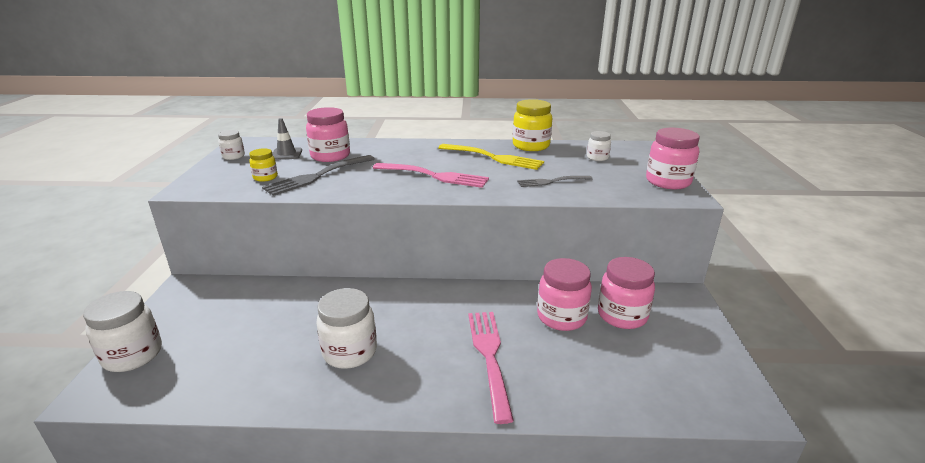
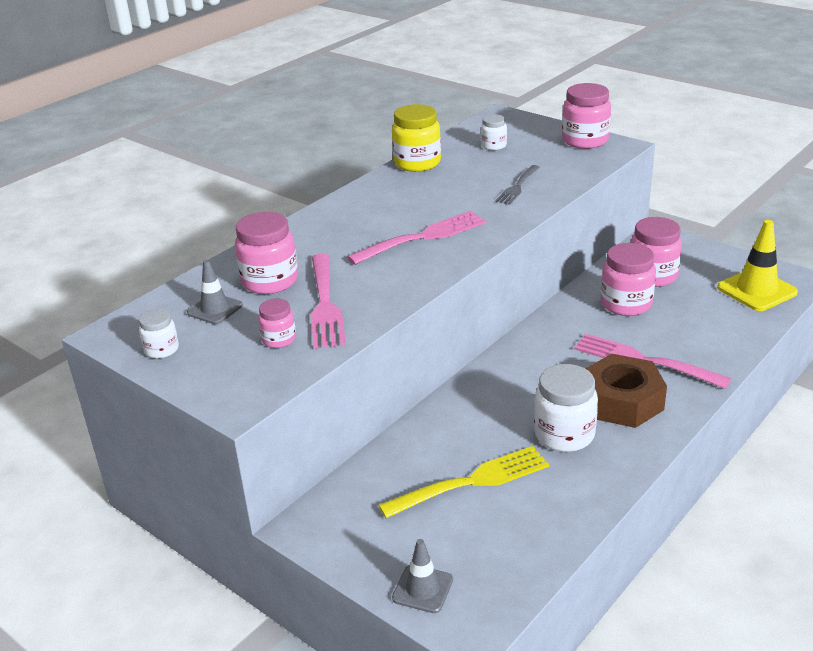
camera: 50 degrees left, 5 degrees up
white jar [83,291,162,372] -> grey traffic cone [392,539,453,613]
yellow jar [249,148,278,182] -> pink jar [258,299,296,348]
grey fork [262,155,375,196] -> pink fork [311,253,346,349]
yellow fork [438,144,544,170] -> yellow fork moved to [378,446,549,518]
none -> brown nut [585,354,667,428]
none -> yellow traffic cone [717,220,798,311]

